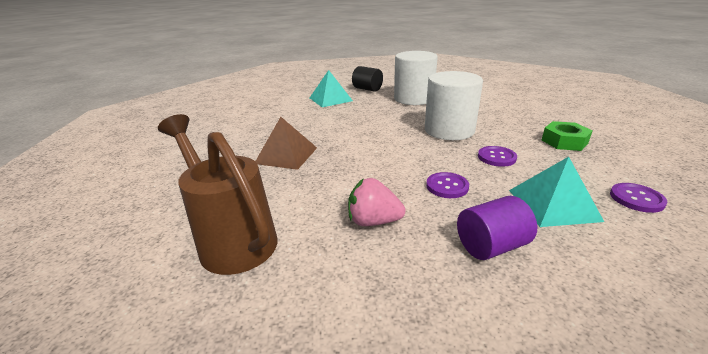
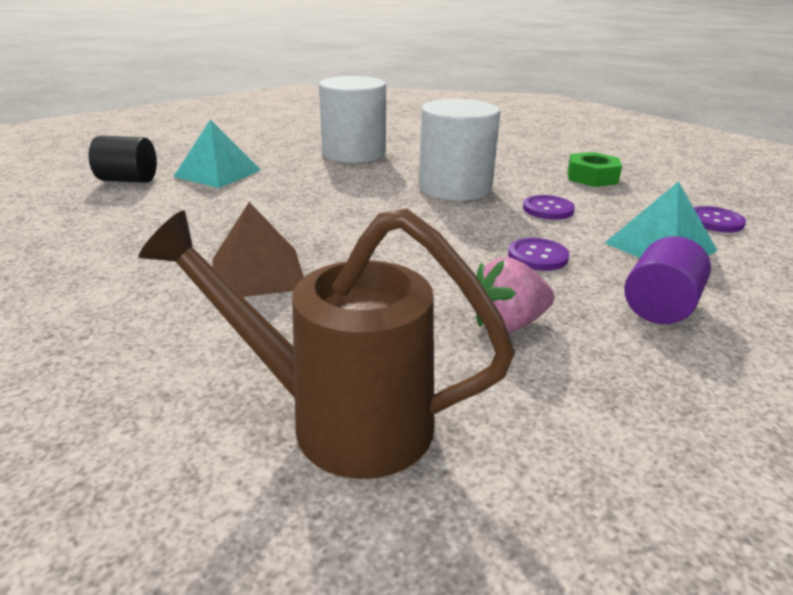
camera: 35 degrees left, 0 degrees up
black cylinder [352,66,383,92] -> black cylinder moved to [89,136,157,183]

